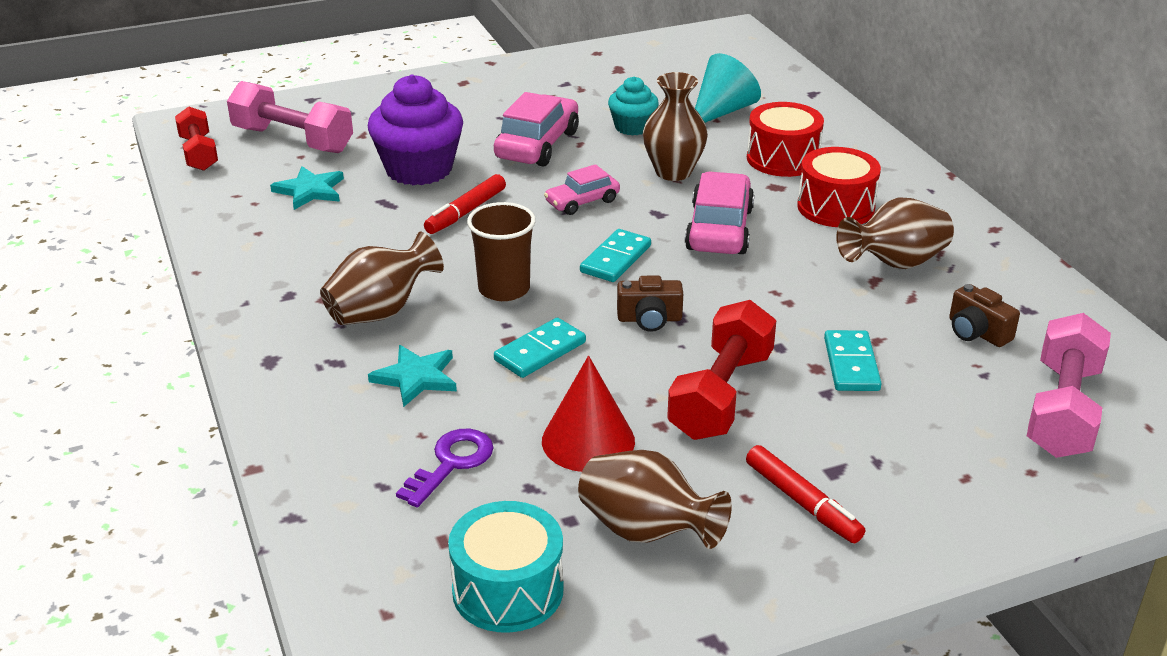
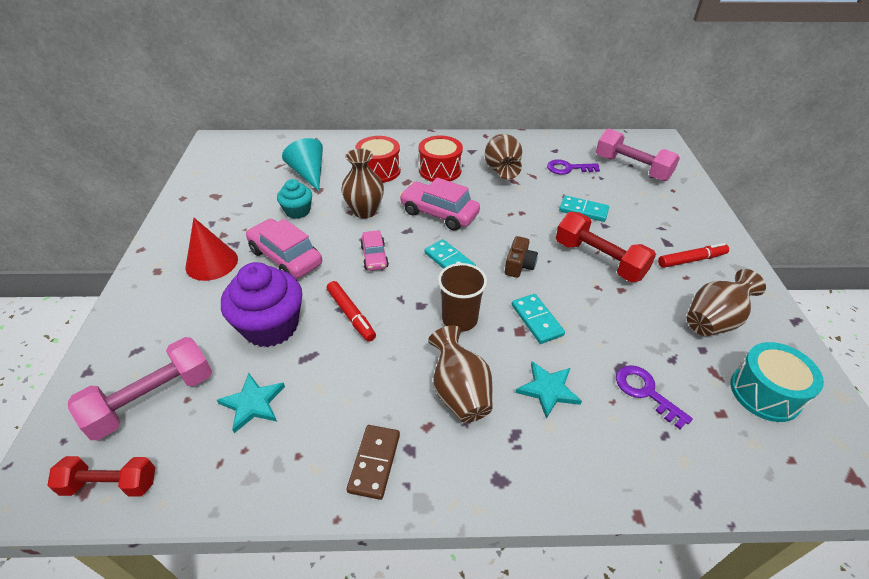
camera: 70 degrees left, 10 degrees up
red cone [542,356,635,472] -> red cone moved to [186,218,238,281]
brown camera [949,284,1020,347] -> purple key [547,160,600,175]
none -> brown domino [347,425,400,500]

